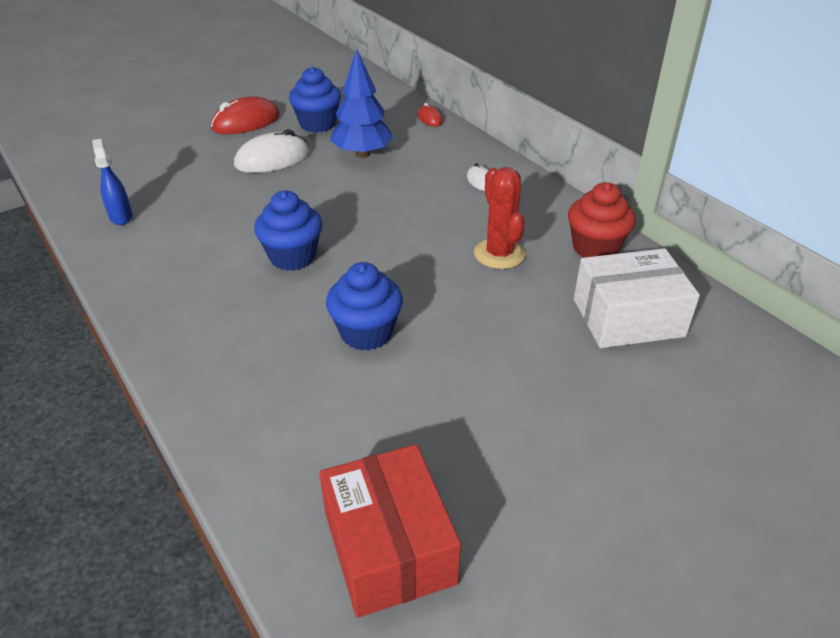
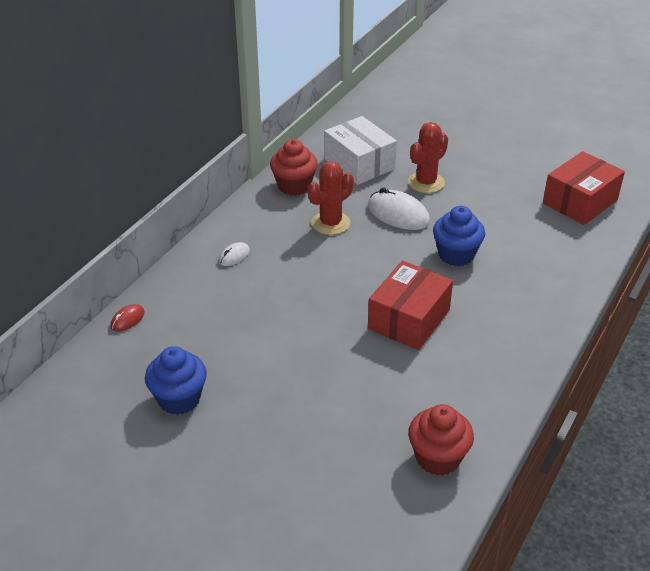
camera: 115 degrees left, 0 degrees up
blue spray bottle [92,139,132,225] -> red cupcake [408,404,474,476]
red mouse [211,96,280,134] -> none
white mouse [234,129,310,173] -> white mouse moved to [368,188,430,230]
blue cupcake [254,190,322,271] -> red box [368,261,453,350]
blue tree [330,49,394,158] -> none
none -> red cactus [408,122,448,193]

